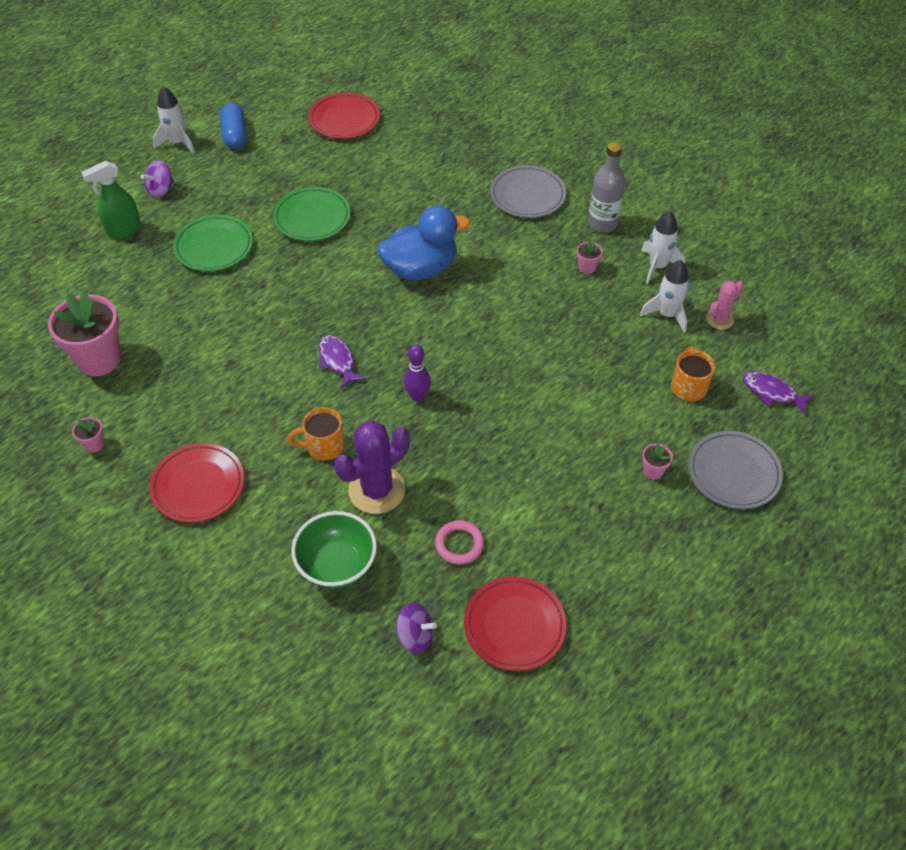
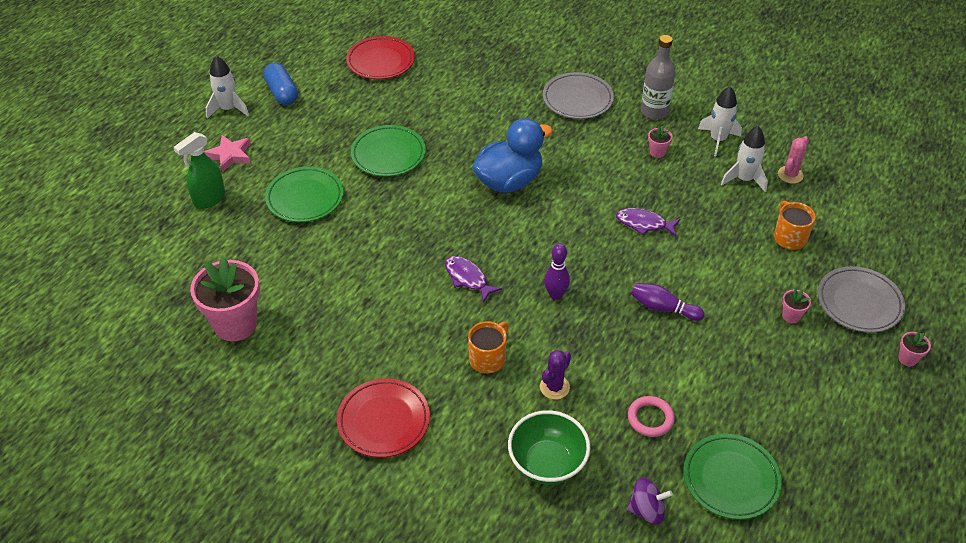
camera: 15 degrees left, 5 degrees down
pink flower pot [72,417,104,453] -> pink flower pot moved to [898,332,931,367]
purple spinning top [141,160,174,198] -> pink star [204,135,251,172]
orange mug [287,407,345,460] -> orange mug turned 150 degrees clockwise [468,321,509,373]
purple cactus [334,420,410,514] -> purple cactus [540,350,571,399], size x0.55
red plate [464,576,567,671] -> green plate [683,433,782,520]
purple fish [743,371,815,415] -> purple fish moved to [616,208,680,236]
none -> purple bowling pin [631,283,704,321]

